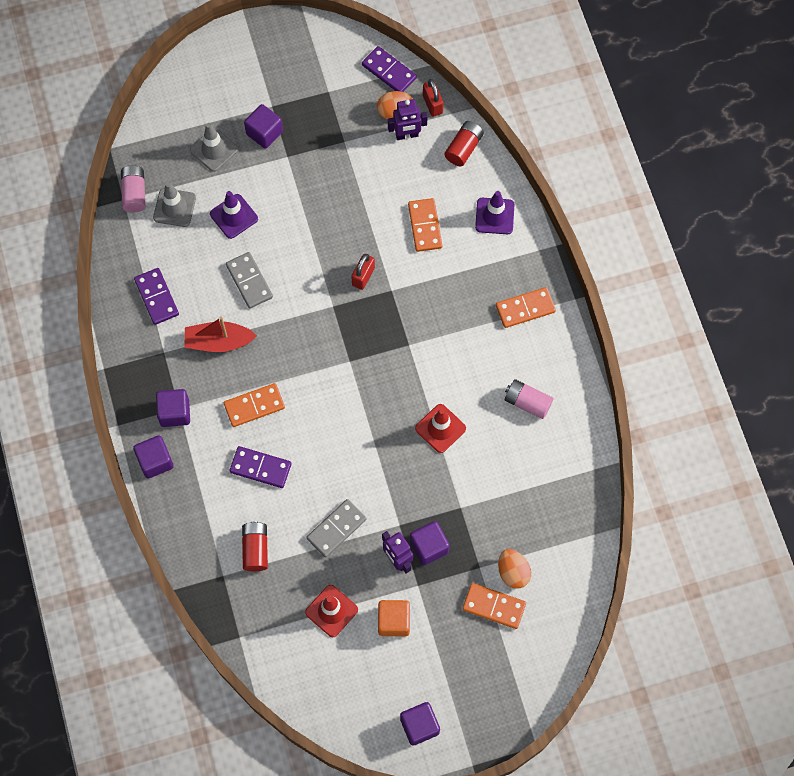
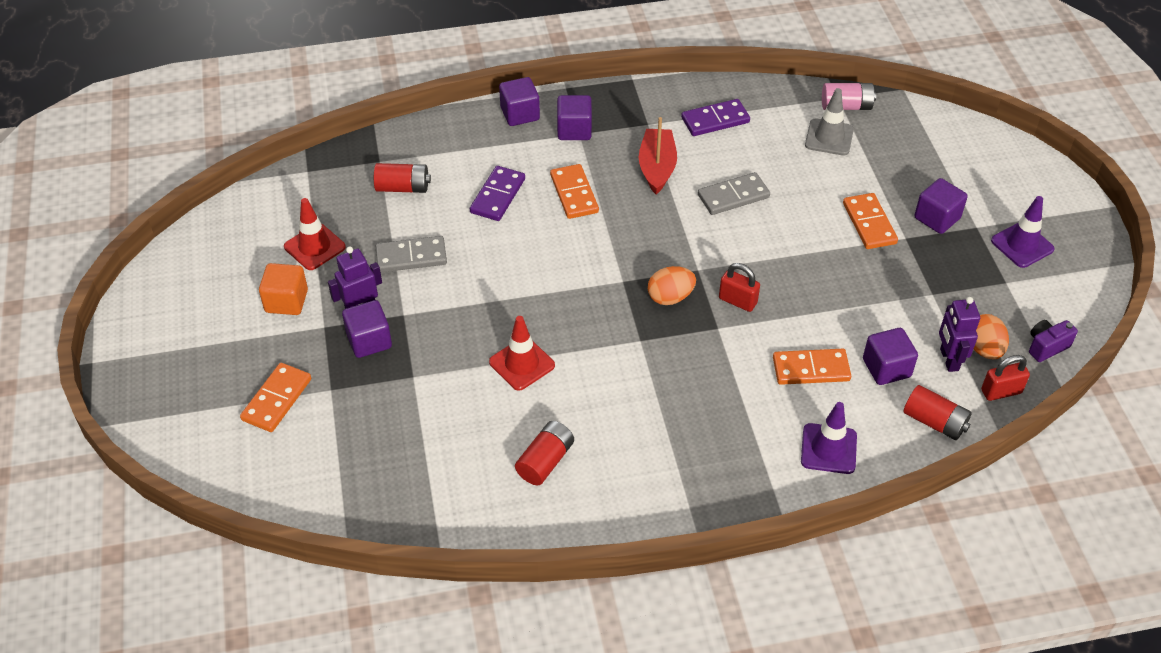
camera: 95 degrees right, 20 degrees down
grey traffic cone [190,123,238,172] -> none
purple traffic cone [210,191,258,239] -> purple traffic cone moved to [991,196,1055,268]
grey domino [306,499,366,557] -> grey domino turned 60 degrees counterclockwise [376,236,447,272]
purple domino [362,46,417,92] -> purple camera [1029,320,1078,362]
purple cube [400,702,440,746] -> purple cube moved to [863,328,918,385]
orange domino [496,287,556,328] -> orange domino moved to [843,193,898,249]
orange egg [498,549,531,589] -> orange egg moved to [648,266,696,305]
pink battery [505,379,553,419] -> red battery [515,421,574,485]

